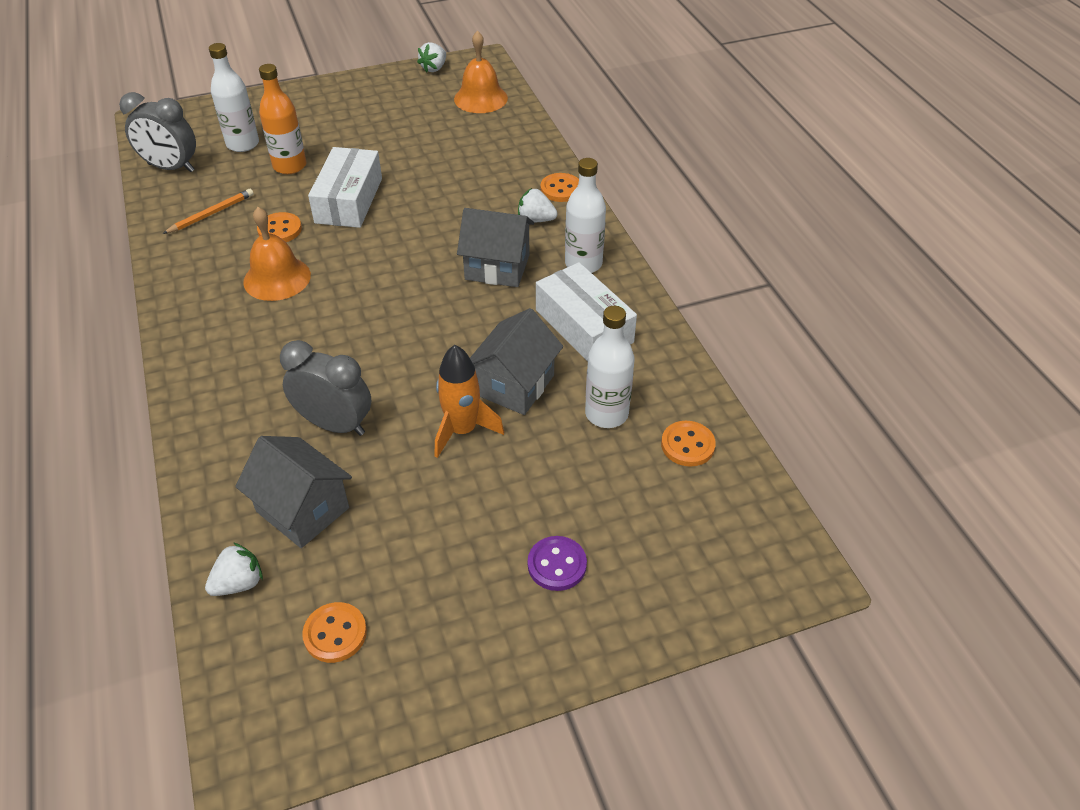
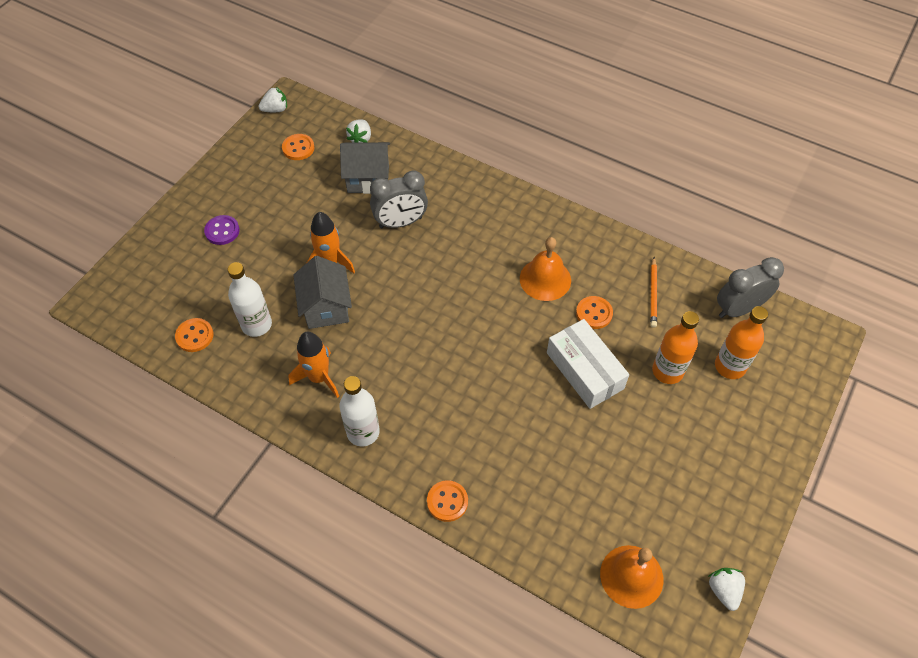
camera: 140 degrees right, 10 degrees up
white bottle [209,43,259,152] -> orange bottle [715,306,768,379]
grey house [457,208,534,287] -> none
white strawberry [518,188,557,222] -> white strawberry moved to [259,87,287,112]
white box [536,262,637,361] -> orange rocket [288,332,339,398]

